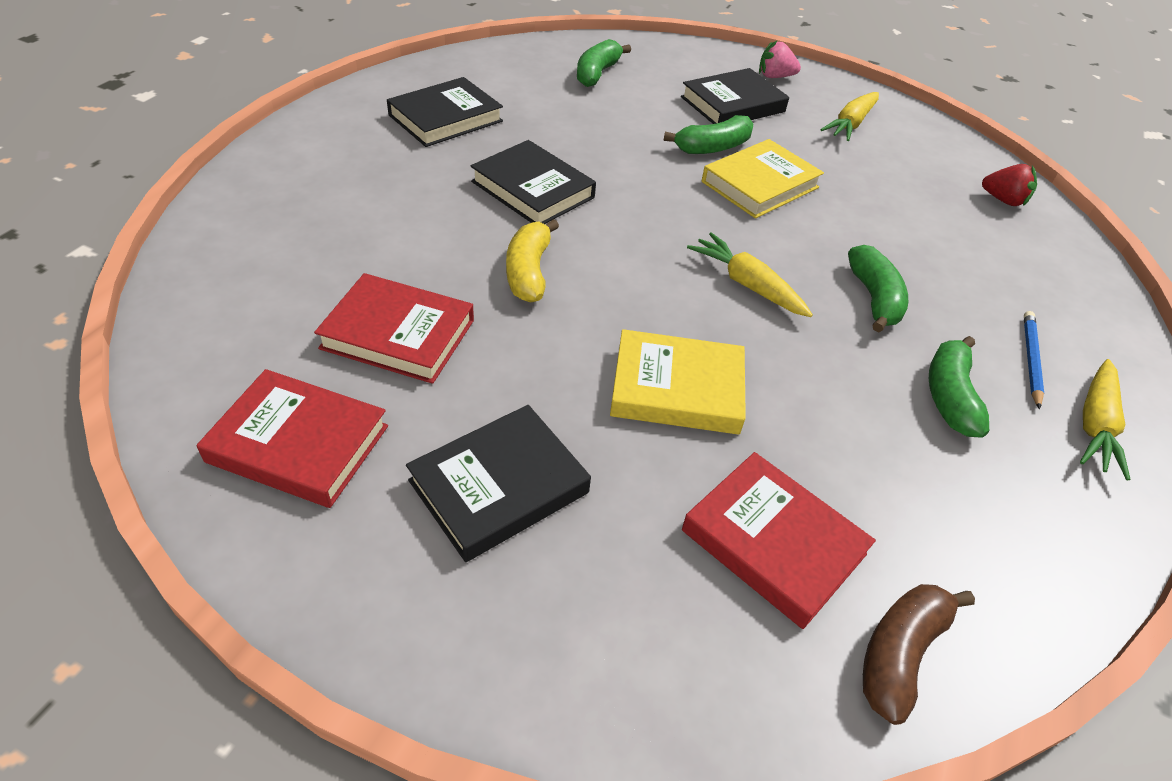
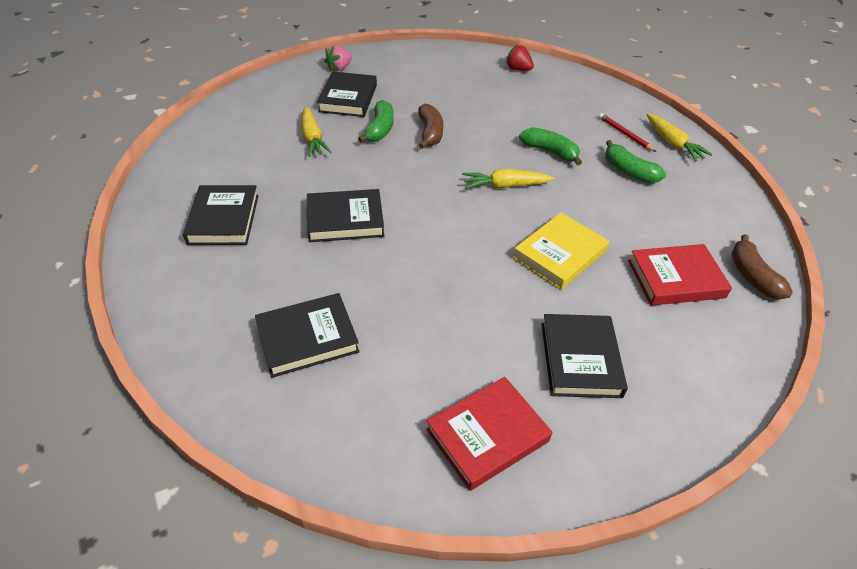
camera: 50 degrees left, 0 degrees up
red book [314,273,474,384] -> none
yellow banana [506,219,559,303] -> none
green banana [577,39,631,87] -> none
yellow book [702,139,824,218] -> brown banana [418,104,443,149]
yellow carrot [820,92,879,141] -> yellow carrot moved to [302,107,332,157]
red strawberry [982,164,1037,206] -> red strawberry turned 120 degrees counterclockwise [505,44,534,71]
blue pencil [1024,311,1044,409] -> red pencil [599,113,656,152]
none -> black book [255,293,359,378]

